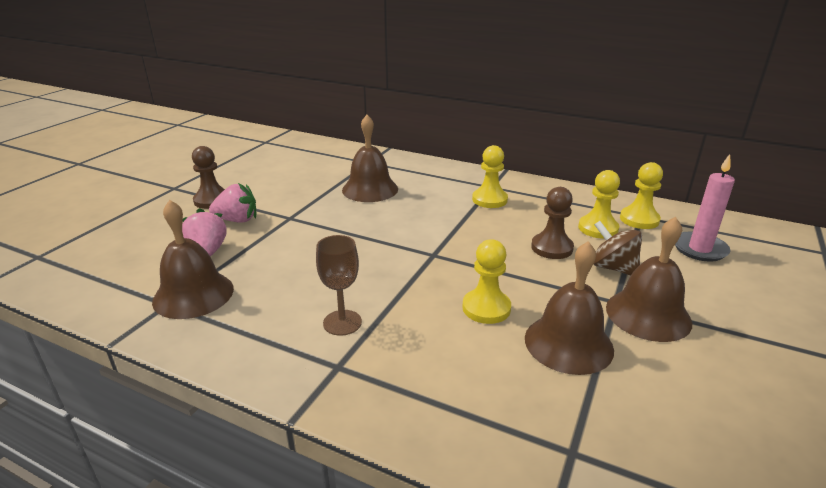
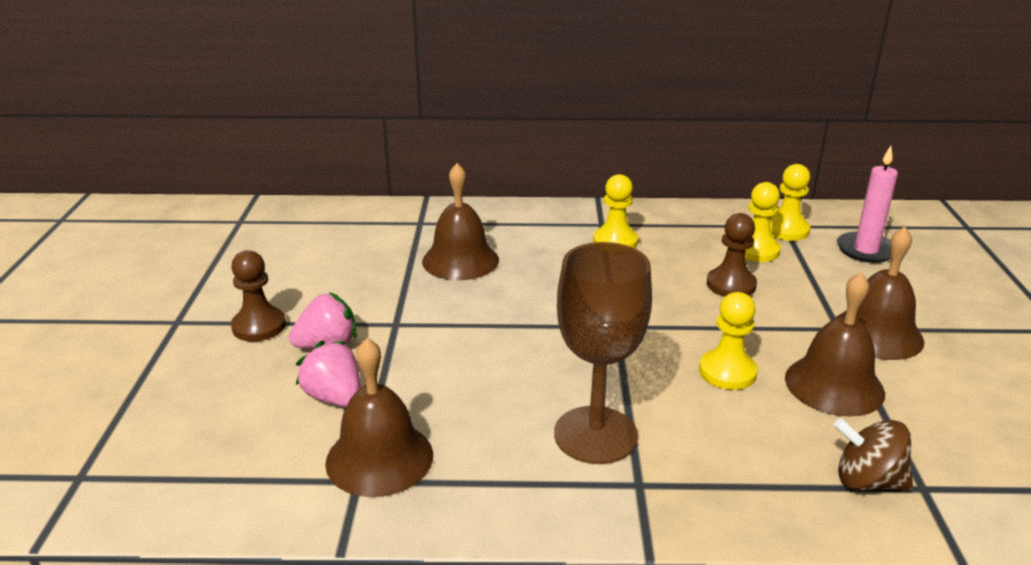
camera: 25 degrees left, 0 degrees up
brown goblet [316,235,362,336] -> brown goblet [554,242,652,464], size x1.74
brown spinning top [593,221,642,276] -> brown spinning top moved to [834,418,913,490]

